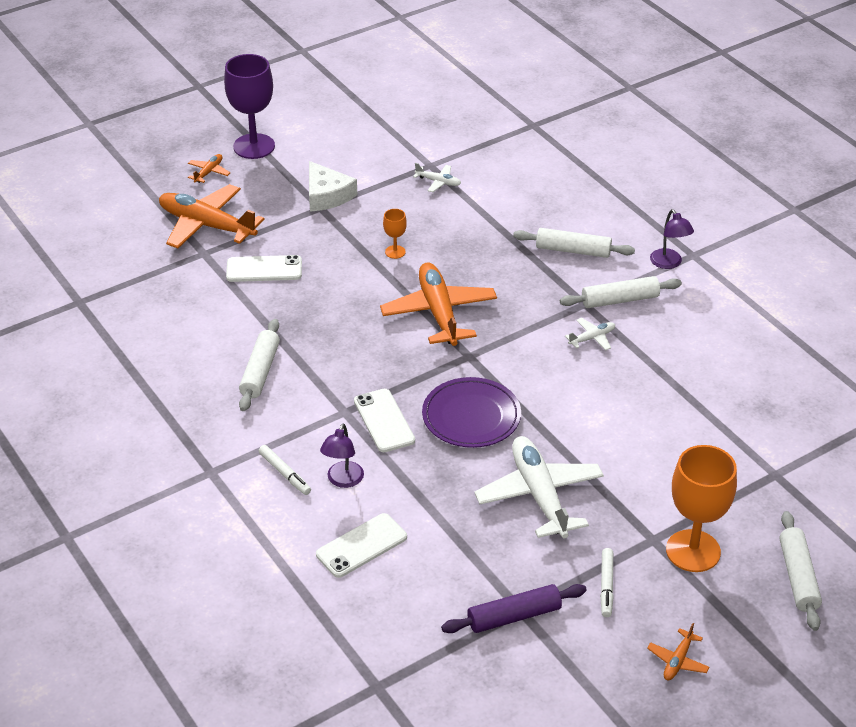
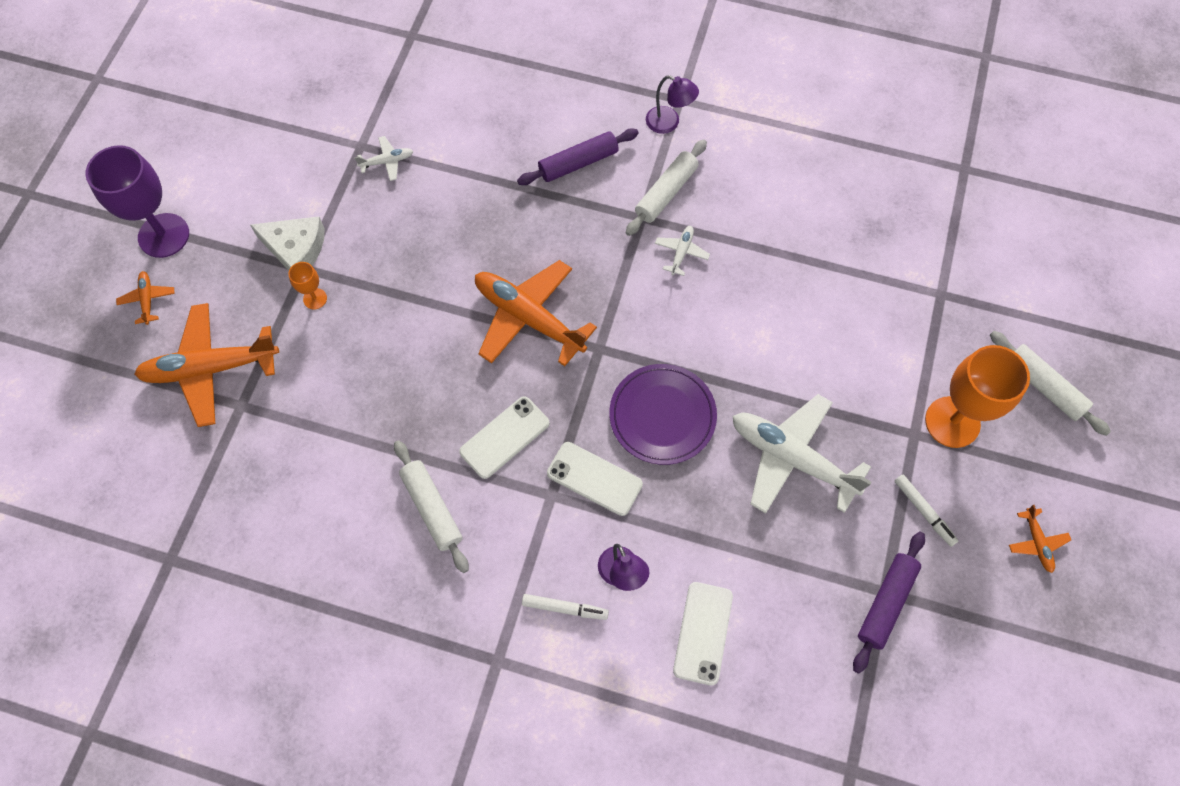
camera: 40 degrees left, 25 degrees up
white phone [226,255,302,282] -> white phone moved to [459,396,550,479]
orange goblet [383,209,407,259] -> orange goblet moved to [288,262,327,309]
white rolling pin [513,228,635,258] -> purple rolling pin [517,128,639,185]

